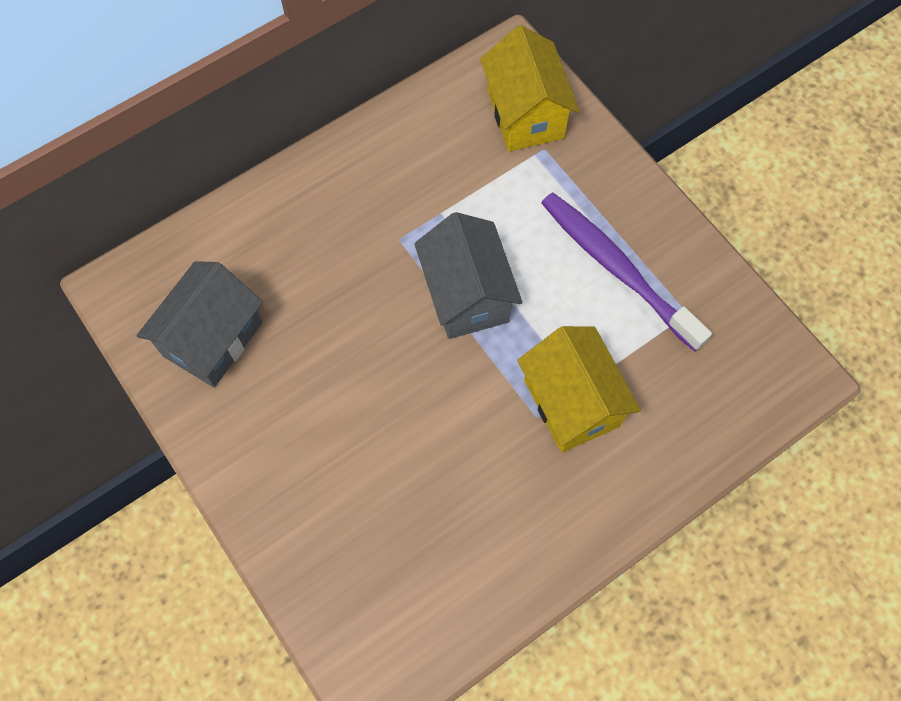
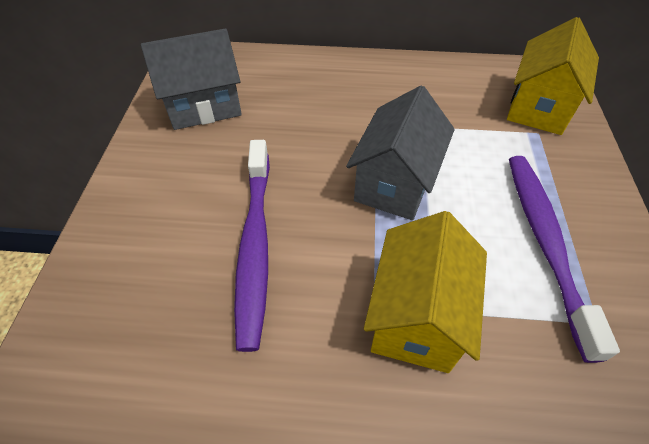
camera: 40 degrees right, 15 degrees down
none -> purple toothbrush [234,140,270,352]

